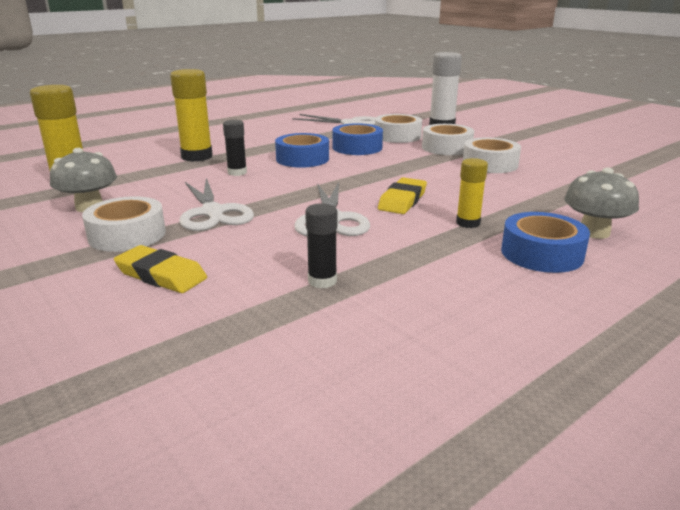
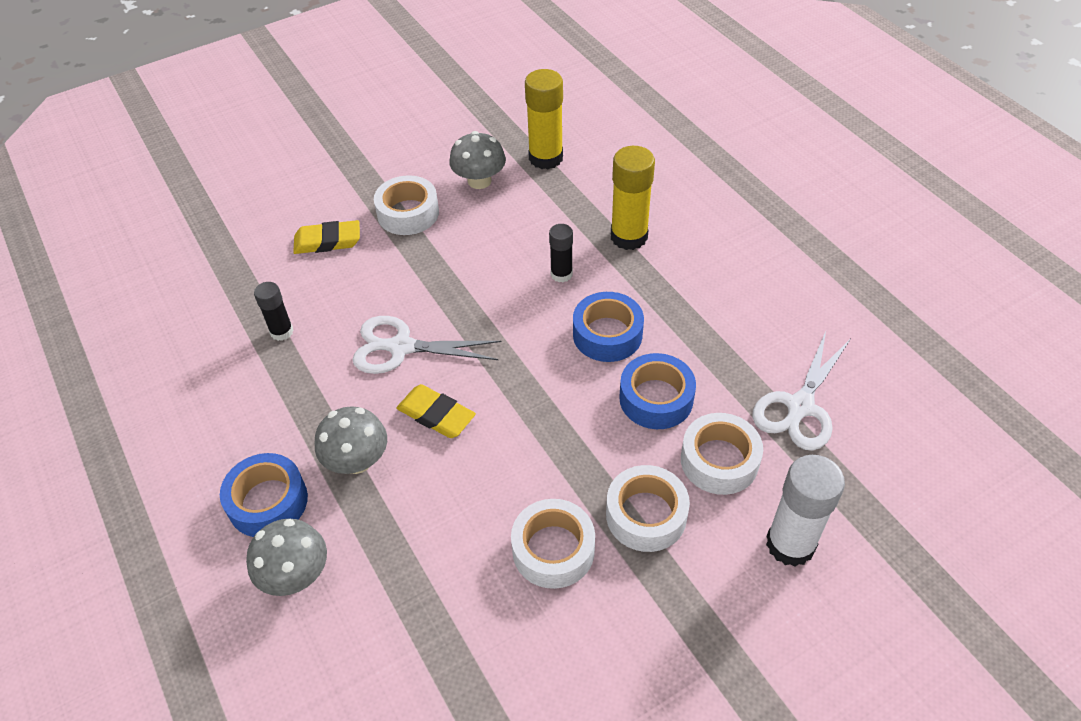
camera: 100 degrees right, 25 degrees up
yellow eraser [114,245,207,293] -> yellow eraser turned 45 degrees clockwise [293,220,360,254]
white scissors [179,178,254,231] -> none
yellow glue stick [456,158,488,228] -> grey mushroom [315,407,387,474]

